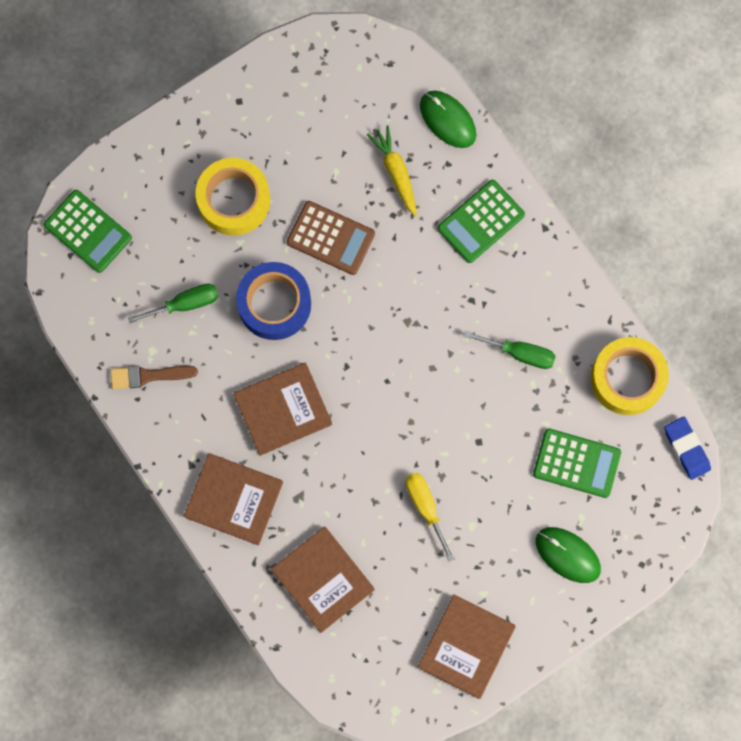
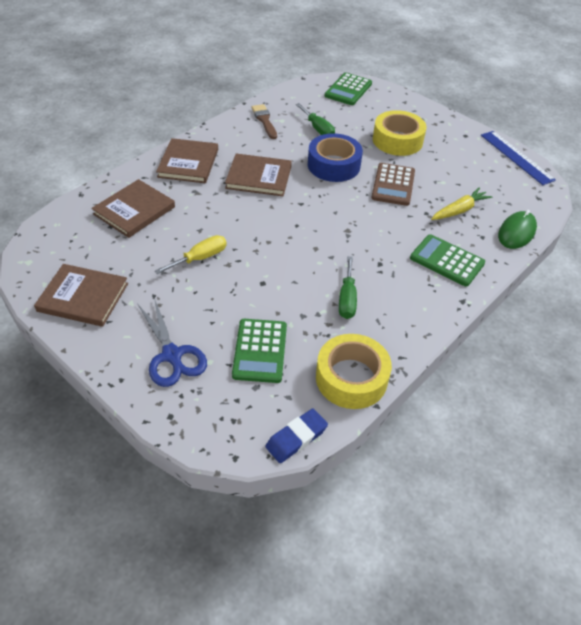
camera: 75 degrees right, 30 degrees down
brown book [233,363,332,456] -> brown book turned 45 degrees counterclockwise [225,153,292,196]
green mouse [536,527,601,583] -> blue scissors [138,298,207,387]
none -> blue ruler [481,131,556,185]

